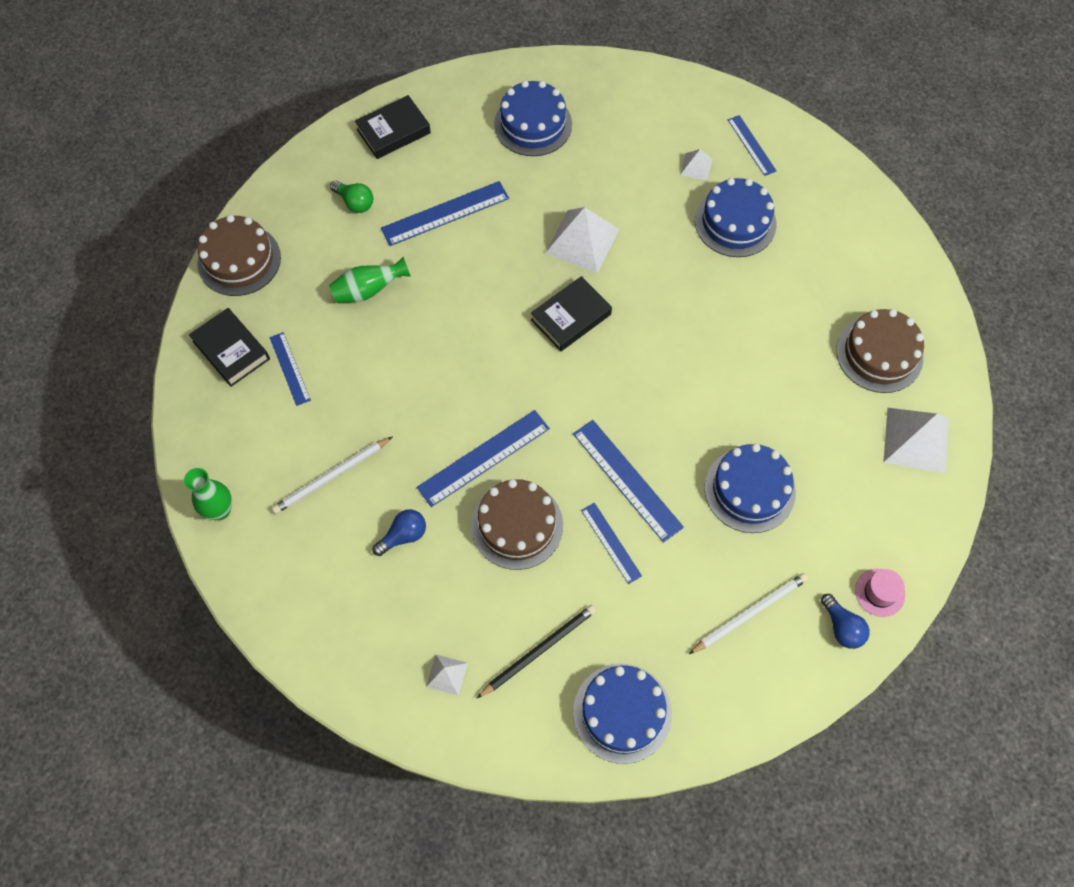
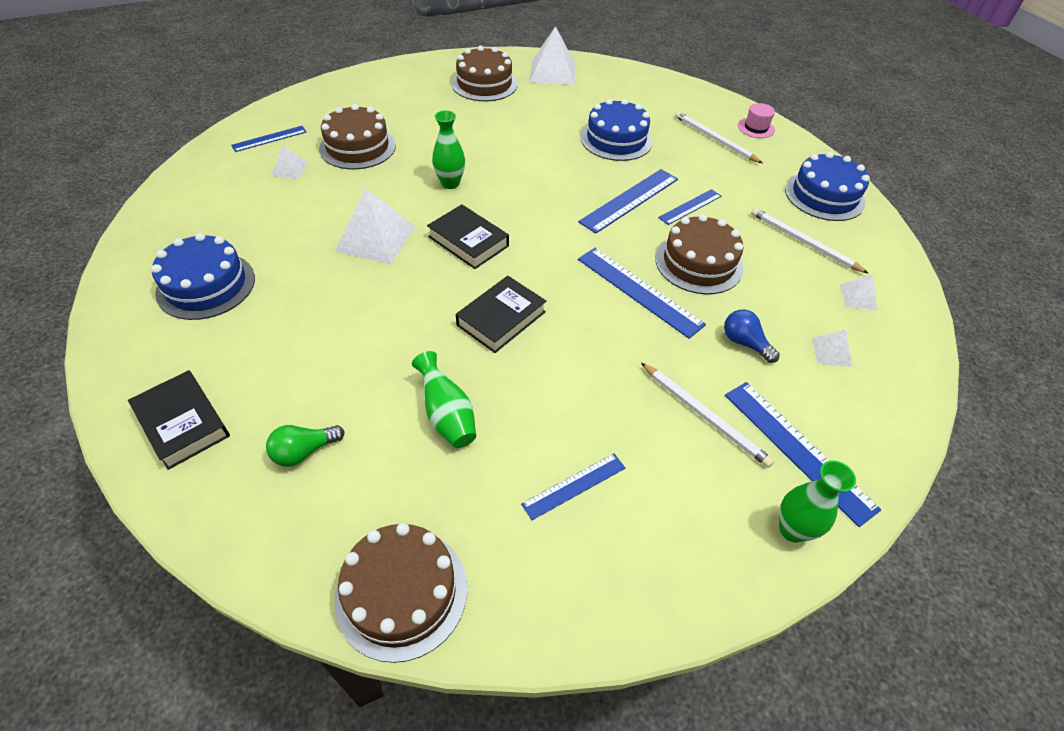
camera: 100 degrees left, 15 degrees down
black book [189,308,270,387] -> black book moved to [456,276,546,353]
green light bulb [330,180,373,213] -> green light bulb turned 150 degrees counterclockwise [266,425,345,467]
blue ruler [381,181,509,246] -> blue ruler moved to [725,382,881,527]
black pencil [477,605,596,698] -> white pencil [751,208,869,274]
blue cake [695,178,776,257] -> brown cake [319,104,396,169]
blue light bulb [821,594,870,649] -> none
pink hat [855,569,905,617] -> pink hat moved to [738,103,775,138]
none -> green vase [432,110,465,189]
none -> white pyramid [812,329,852,367]

